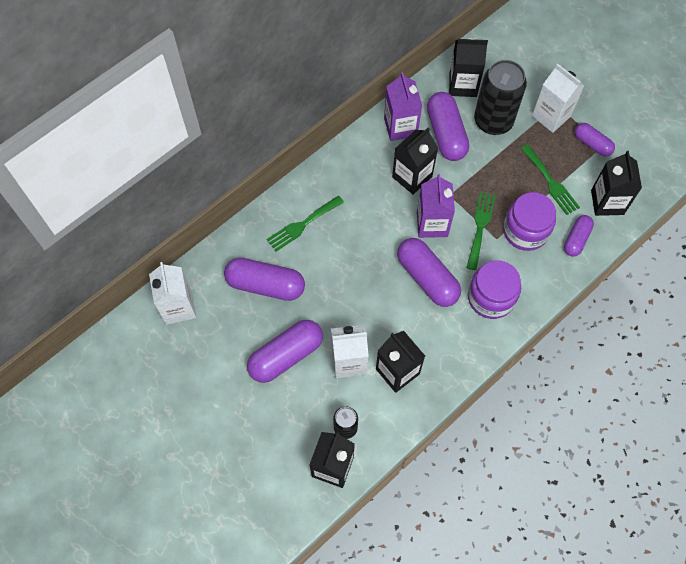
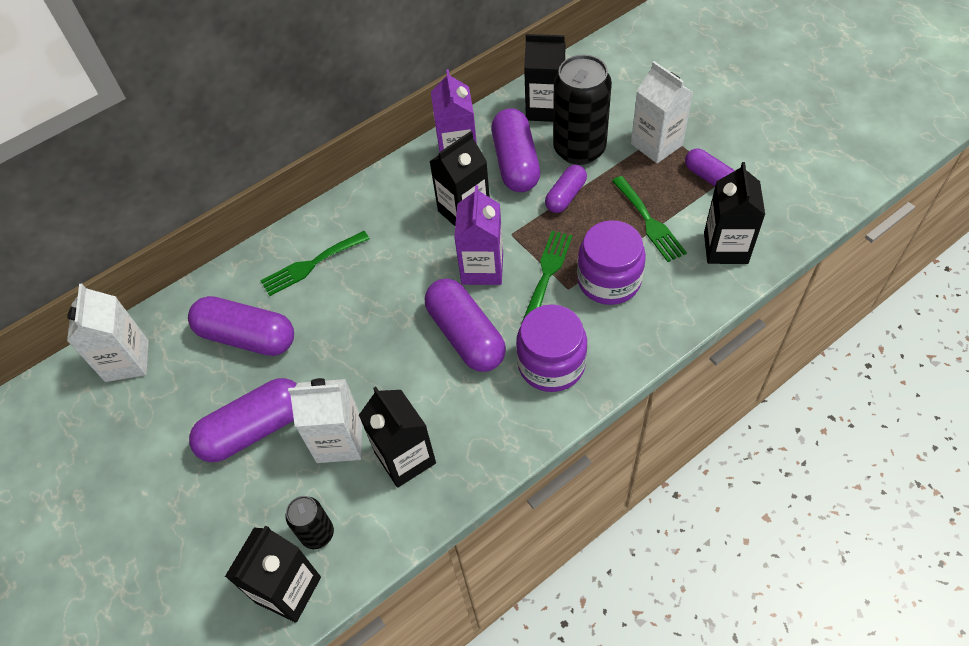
camera: 10 degrees right, 10 degrees down
purple capsule [564,215,594,257] -> purple capsule moved to [545,165,587,213]

